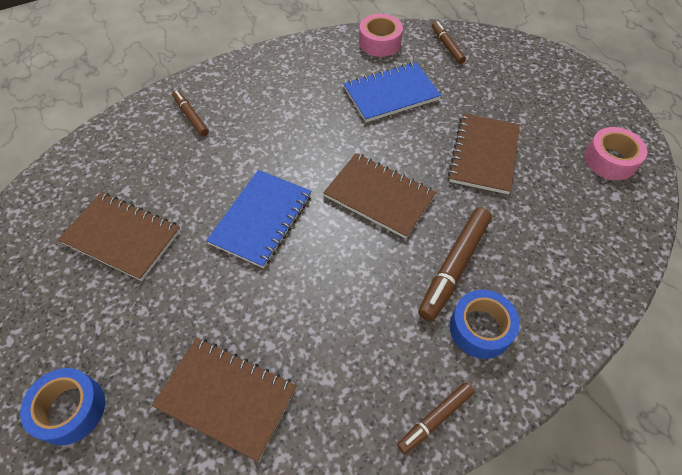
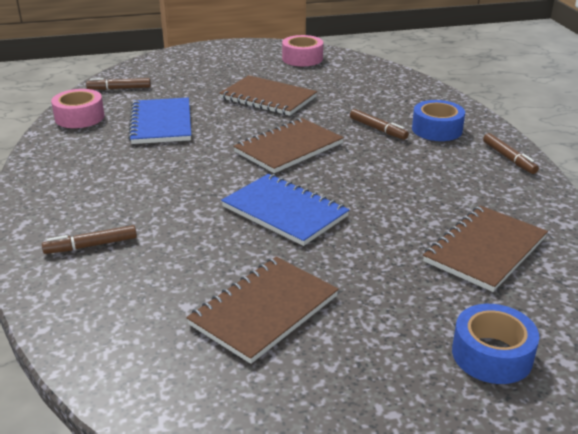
camera: 75 degrees left, 25 degrees down
brown marker [418,208,492,321] -> brown marker [350,109,409,140], size x0.60

